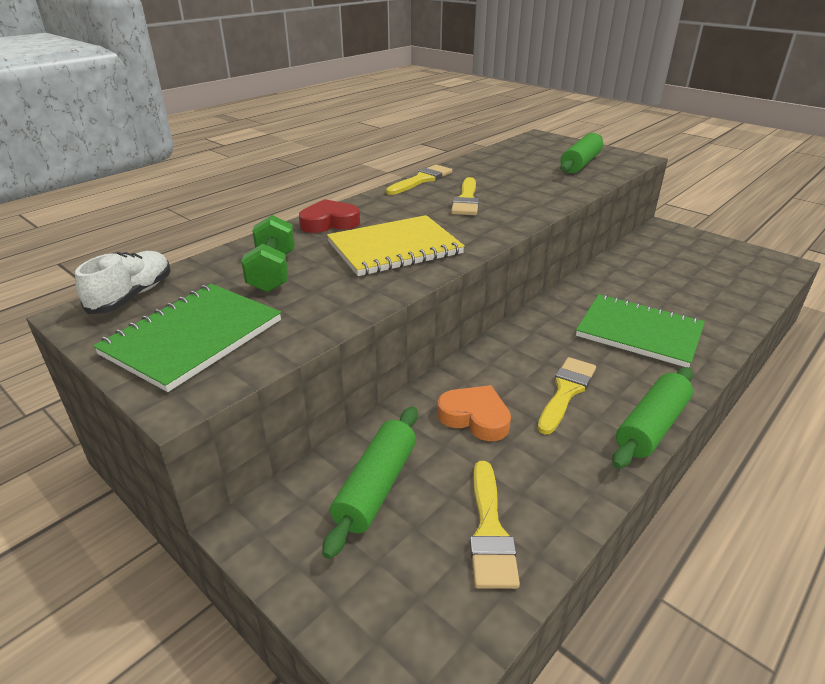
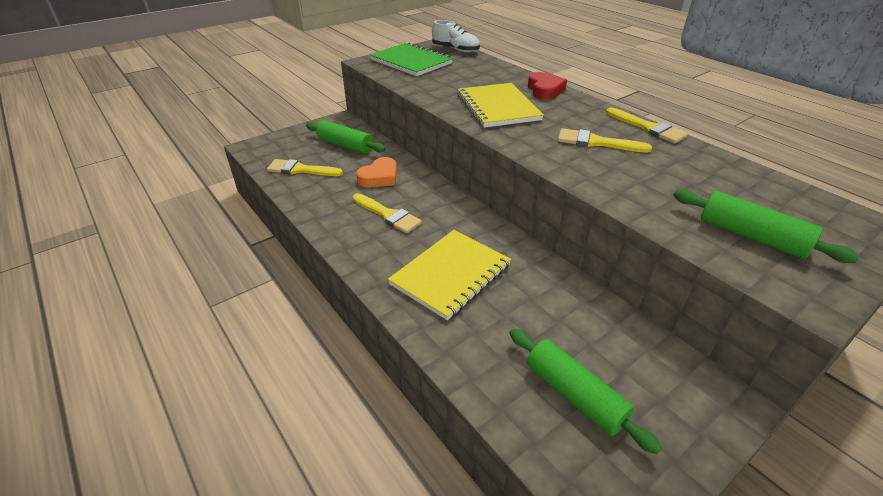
camera: 100 degrees right, 5 degrees up
green dumbbell [241,215,295,292] -> none
green notebook [576,294,705,367] -> yellow notebook [388,230,511,320]
green rolling pin [612,367,693,469] -> green rolling pin moved to [510,329,662,454]

